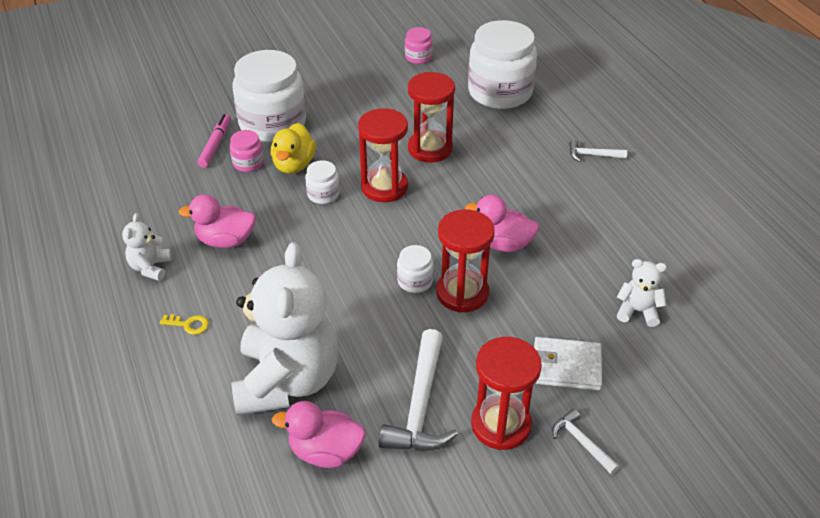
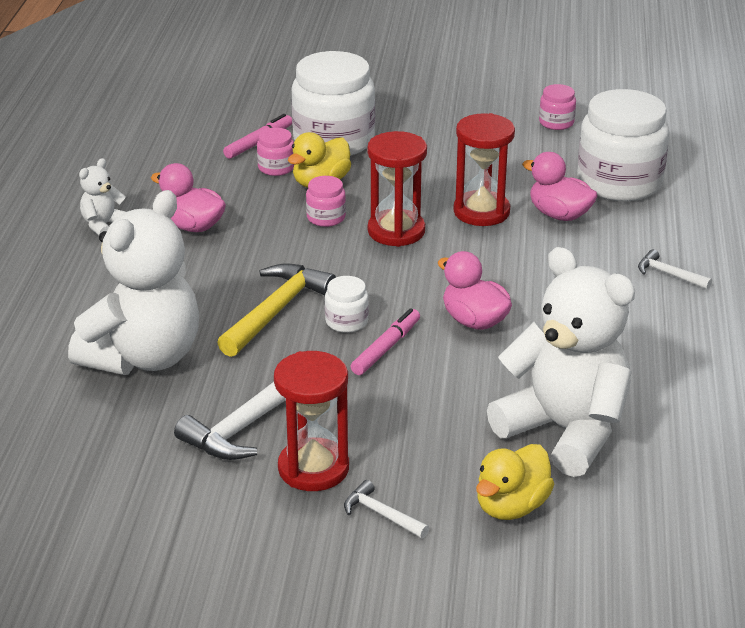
camera: 30 degrees right, 10 degrees down
yellow key [160,314,209,335] -> none
pink duck [272,401,366,468] -> pink duck moved to [522,152,598,221]
white jar [305,160,340,204] -> pink jar [306,176,346,227]
red hourglass [436,209,495,313] -> pink marker [350,308,420,375]
white wallet [534,337,602,390] -> none
white hammer [552,409,619,475] -> white hammer turned 45 degrees counterclockwise [344,480,429,538]
white teddy bear [617,259,667,327] -> white teddy bear [487,247,635,477], size x2.33
none -> yellow hammer [217,264,336,357]
none -> yellow duck [476,444,554,520]

